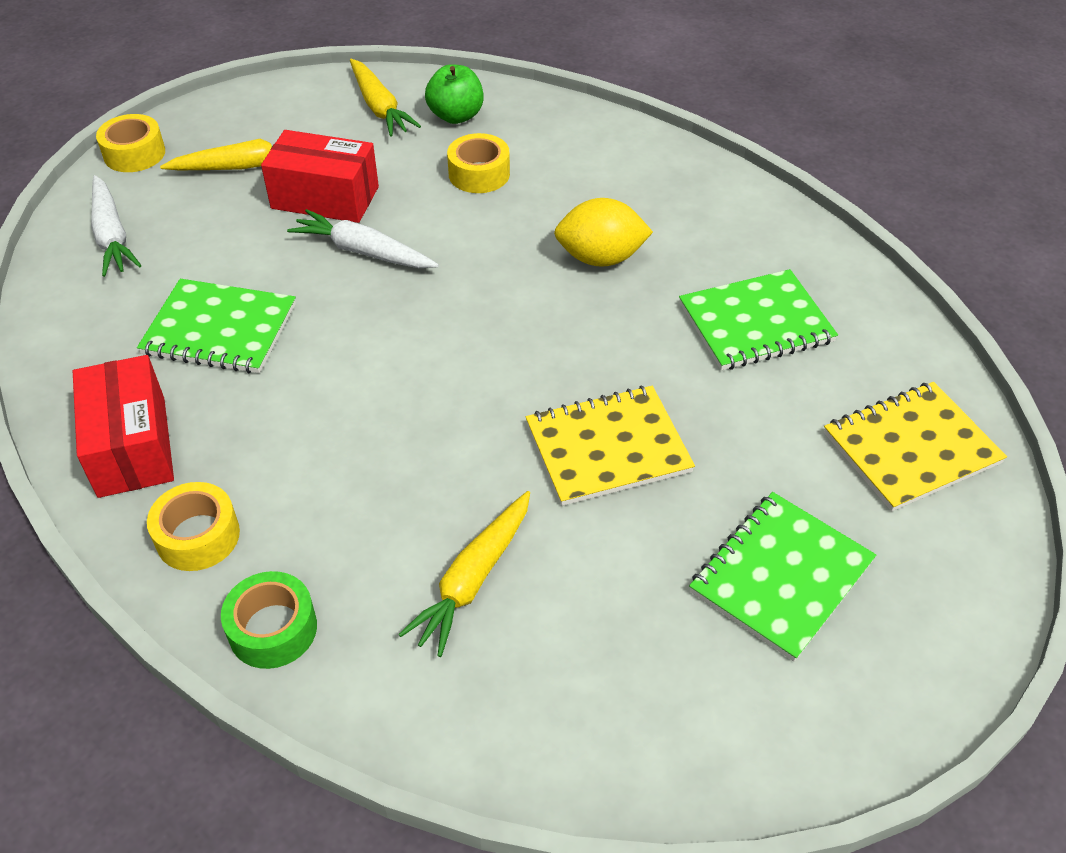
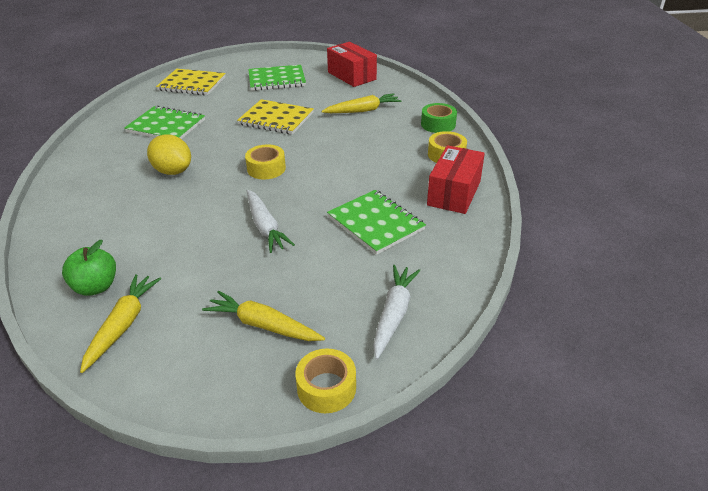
camera: 140 degrees left, 10 degrees down
red box [261,130,379,223] -> red box moved to [327,42,377,87]
yellow tape [447,133,510,193] -> yellow tape moved to [245,144,286,179]

